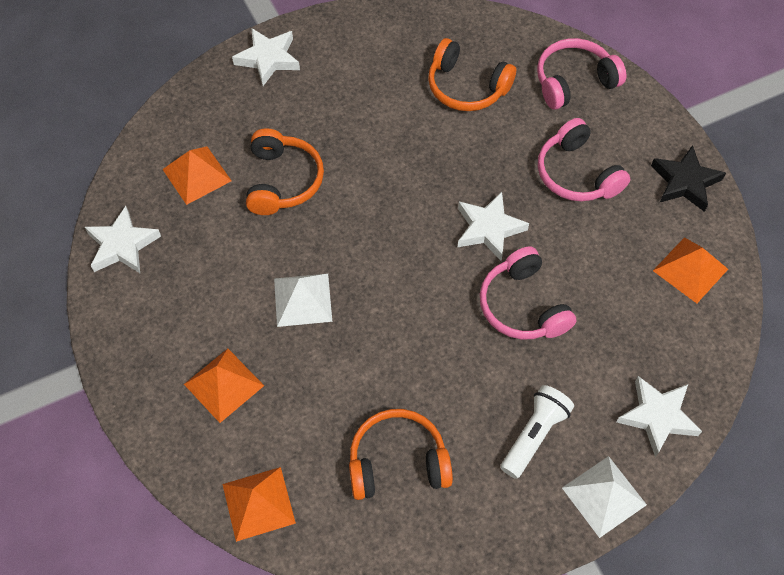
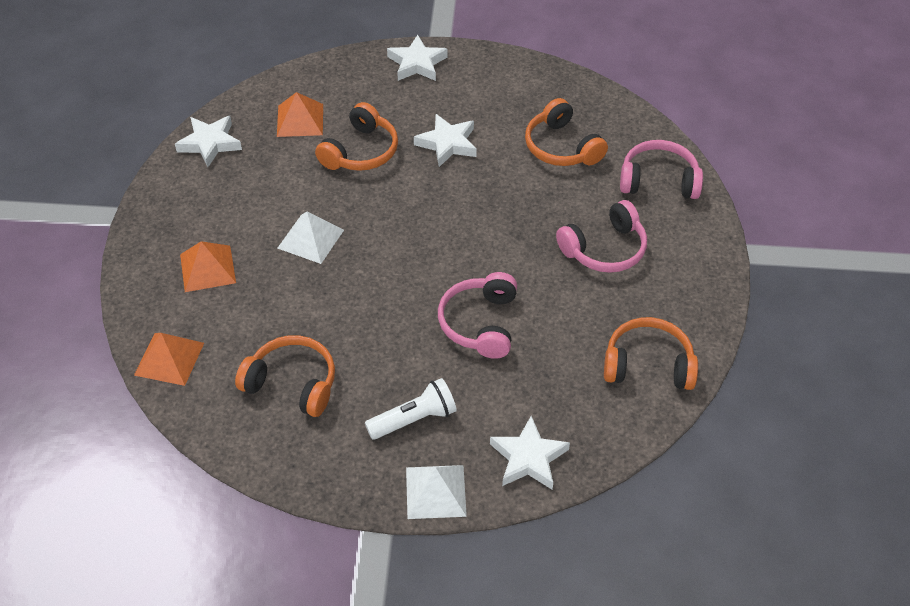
camera: 30 degrees right, 10 degrees down
white star [458,192,529,261] -> white star moved to [414,114,477,167]
pink headphones [538,118,630,201] -> pink headphones turned 120 degrees counterclockwise [556,200,647,273]
black star [651,145,726,212] -> none
orange pyramid [653,237,728,303] -> orange headphones [604,317,698,390]

